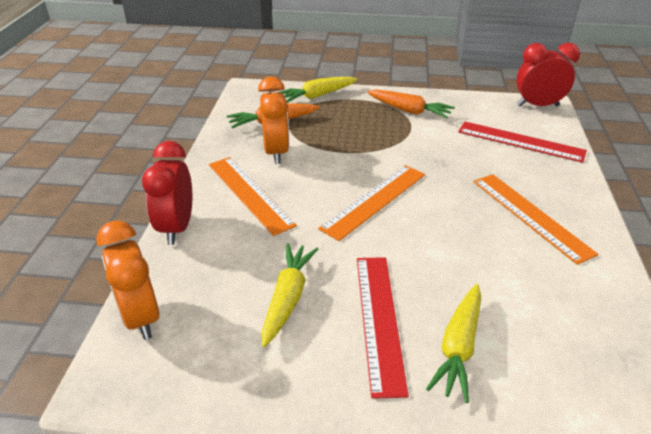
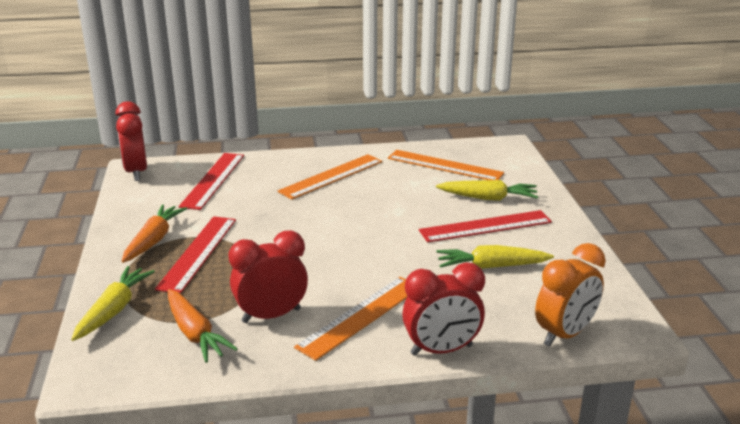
camera: 105 degrees left, 10 degrees down
orange clock [258,76,289,164] -> red clock [228,231,308,323]
yellow carrot [280,77,358,103] -> yellow carrot turned 120 degrees counterclockwise [71,266,155,341]
orange ruler [318,165,425,241] -> orange ruler moved to [388,150,504,180]
none -> red ruler [155,216,236,294]

